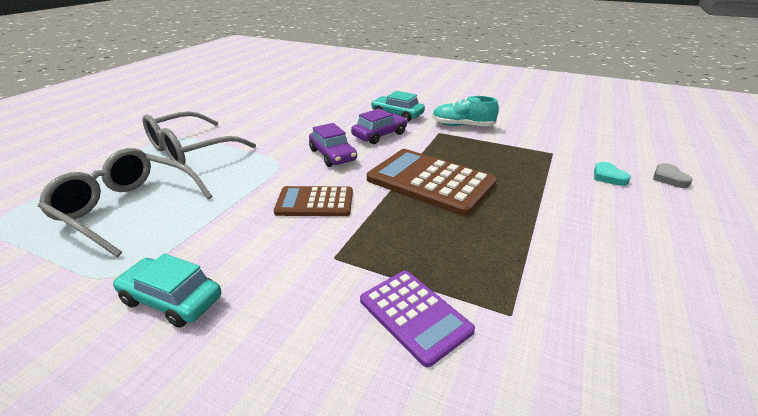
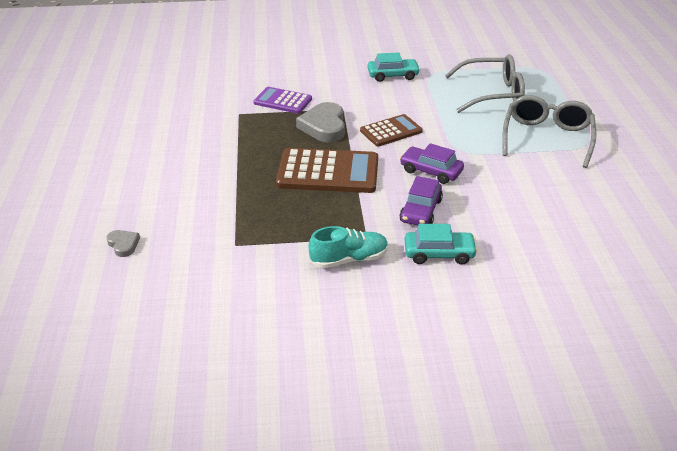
camera: 150 degrees right, 5 degrees up
turquoise heart [594,162,631,186] -> none
none -> grey heart [296,102,345,143]

